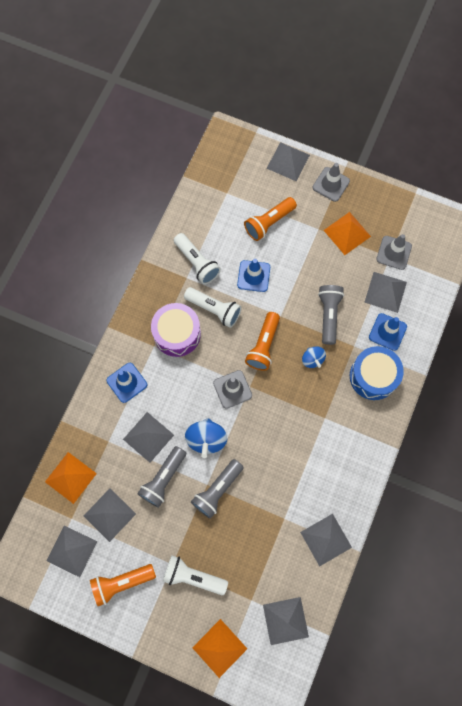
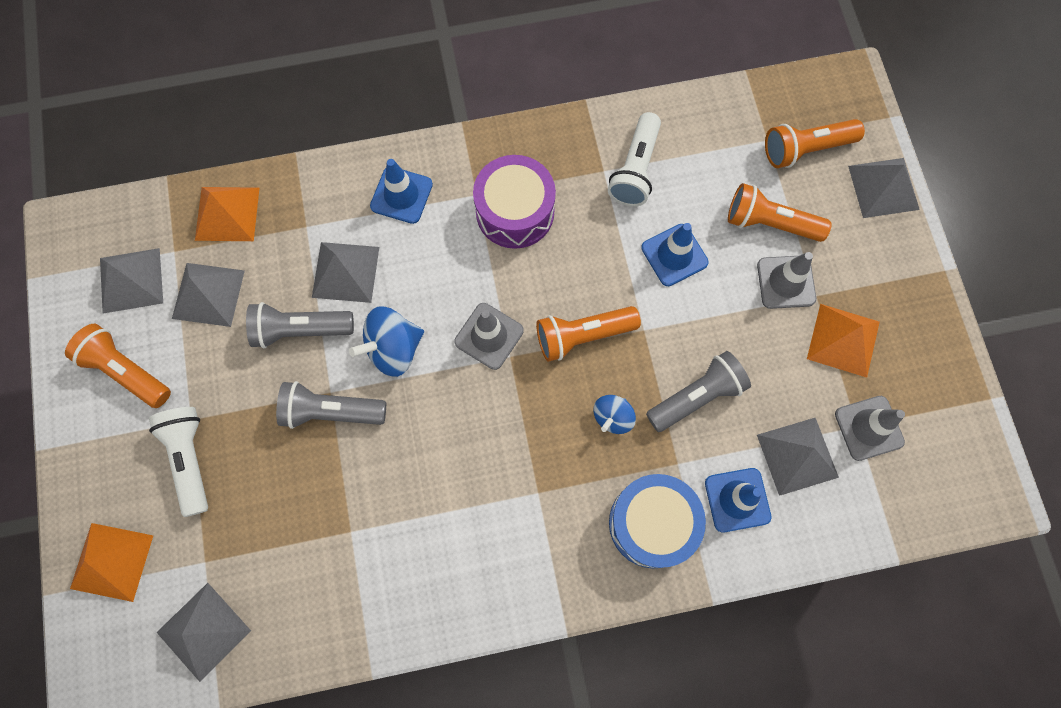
camera: 55 degrees right, 0 degrees up
white flashlight [184,287,242,328] -> none
grey pyramid [300,514,352,567] -> none
grey traffic cone [313,163,350,202] -> grey traffic cone moved to [757,252,816,309]
none -> orange flashlight [765,119,865,168]

